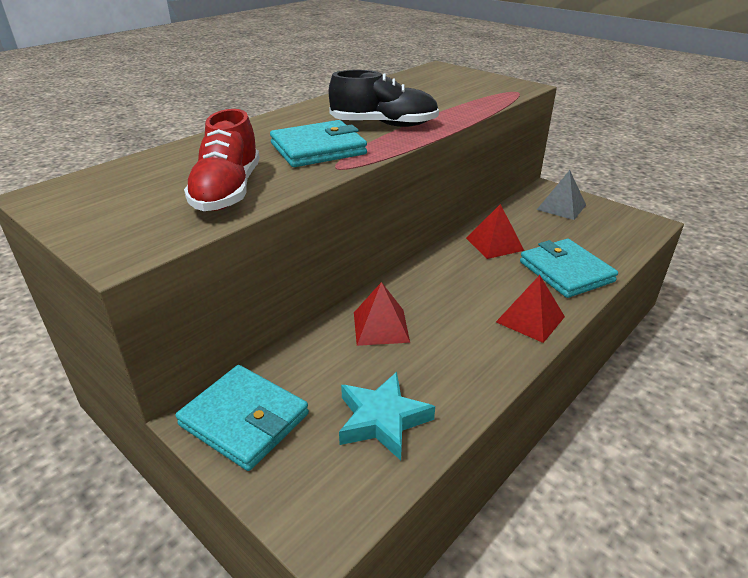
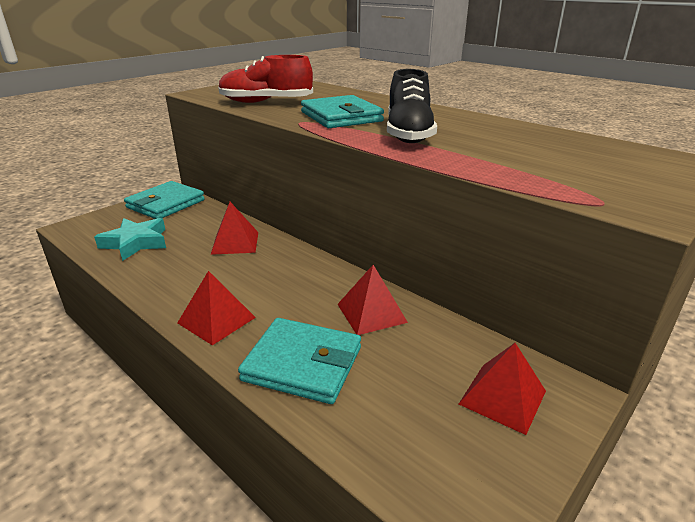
camera: 90 degrees right, 5 degrees down
turquoise wallet [520,239,618,298] -> turquoise wallet turned 45 degrees clockwise [238,318,361,404]
grey pyramid [537,170,586,220] -> red pyramid [459,343,546,435]

